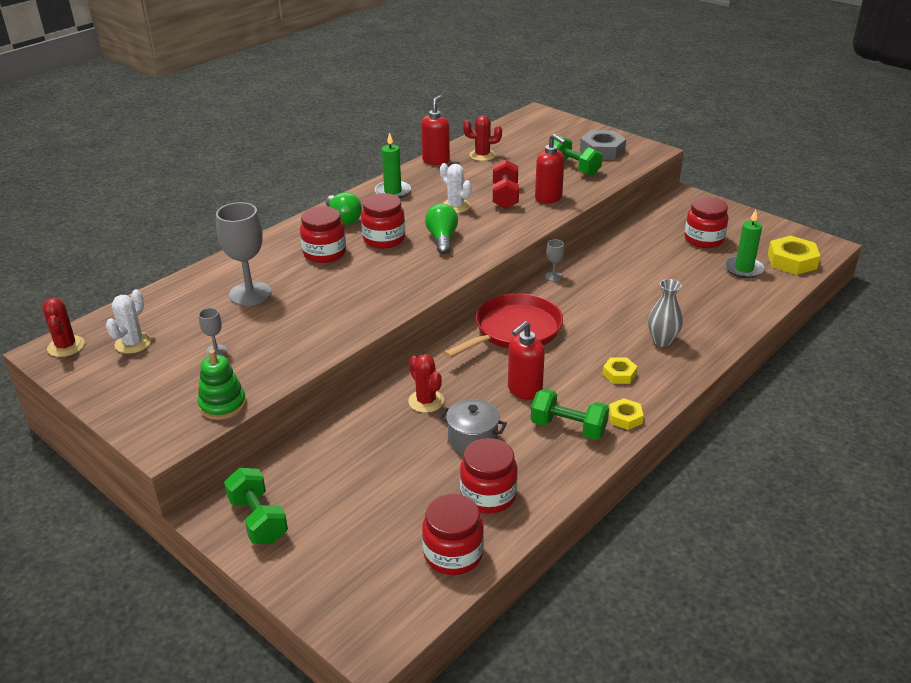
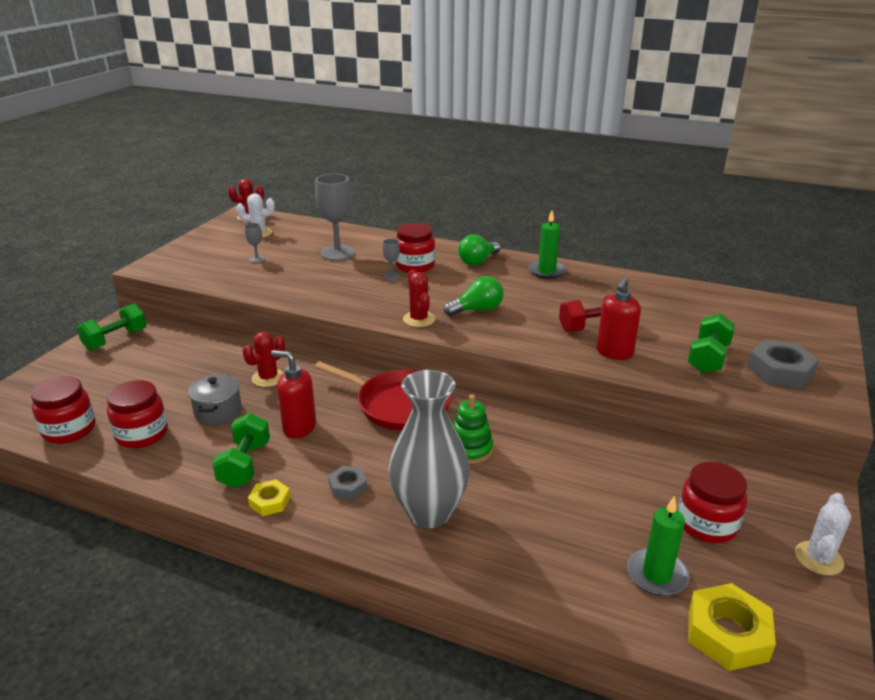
camera: 70 degrees right, 5 degrees down
green stacking toy [198,350,246,420] -> green stacking toy moved to [453,394,493,464]
red jar [361,193,405,249] -> none
red soap dispenser [421,95,450,165] -> none
white cactus [440,163,472,213] -> white cactus moved to [795,493,851,576]
red cactus [463,115,502,161] -> red cactus moved to [403,270,435,327]
grey goblet [545,239,564,282] -> grey goblet moved to [382,239,400,280]
yellow nut [602,357,637,384] -> grey nut [328,466,367,500]
grey vase [648,279,683,347] -> grey vase [388,370,470,528], size x1.82

